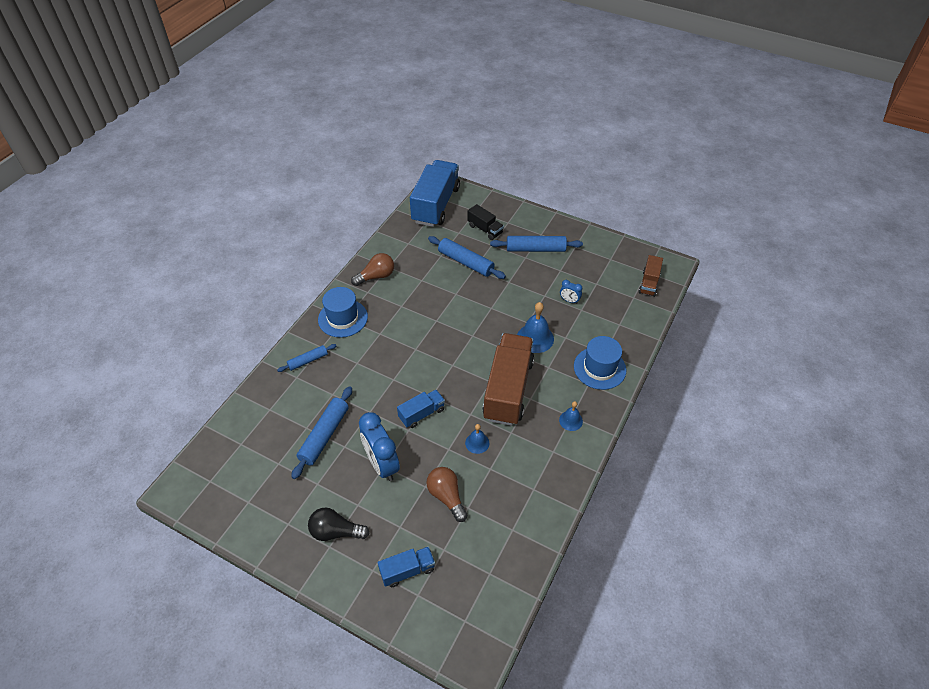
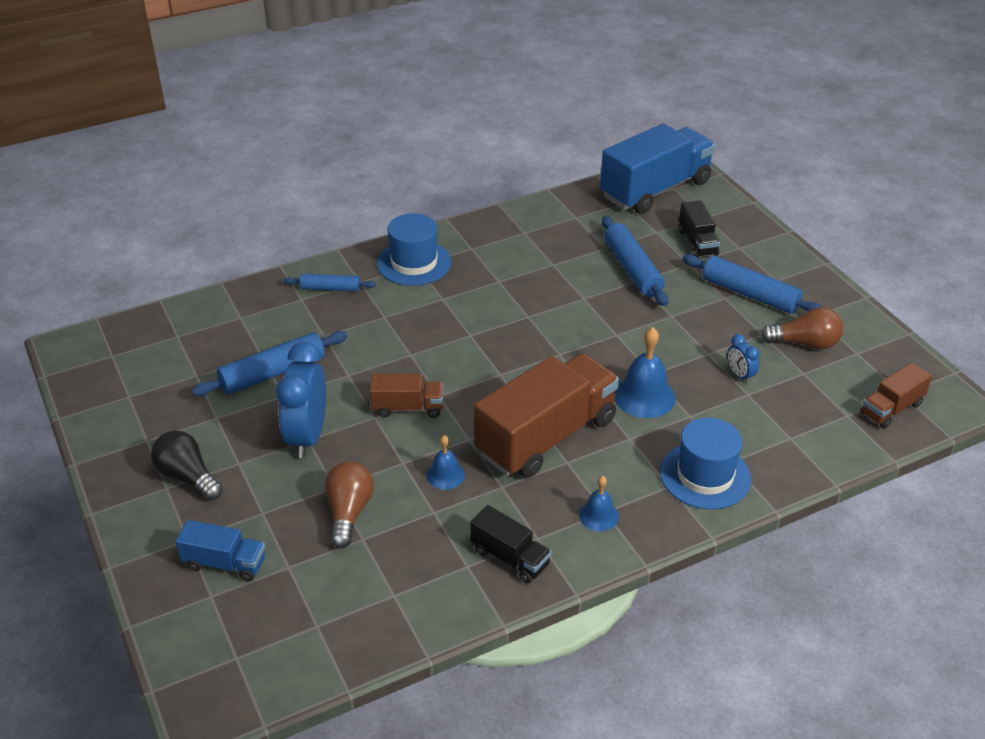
camera: 35 degrees right, 10 degrees down
brown light bulb [351,253,394,286] -> brown light bulb moved to [760,307,843,350]
blue truck [397,390,445,428] -> brown truck [370,374,444,418]
none -> black truck [470,505,552,583]

